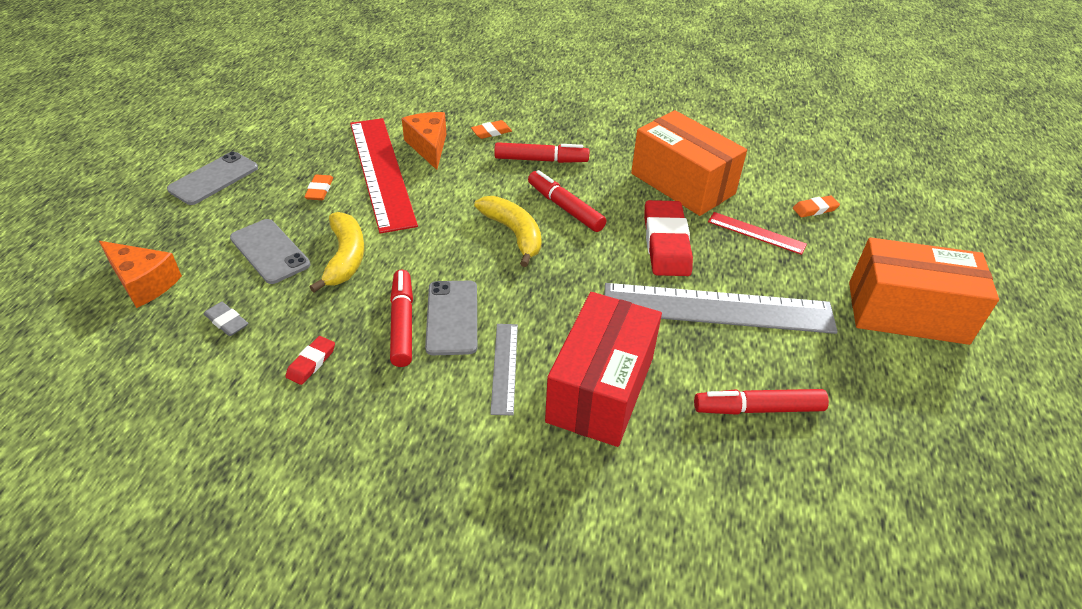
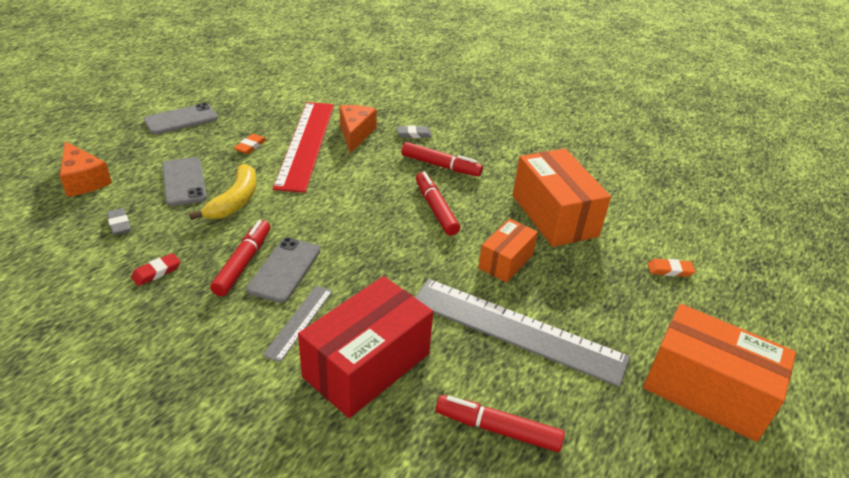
camera: 20 degrees right, 5 degrees down
orange eraser [471,120,512,139] -> grey eraser [397,126,432,138]
yellow banana [474,196,542,267] -> none
red eraser [644,200,693,276] -> orange box [478,219,538,283]
red ruler [708,212,807,255] -> none

